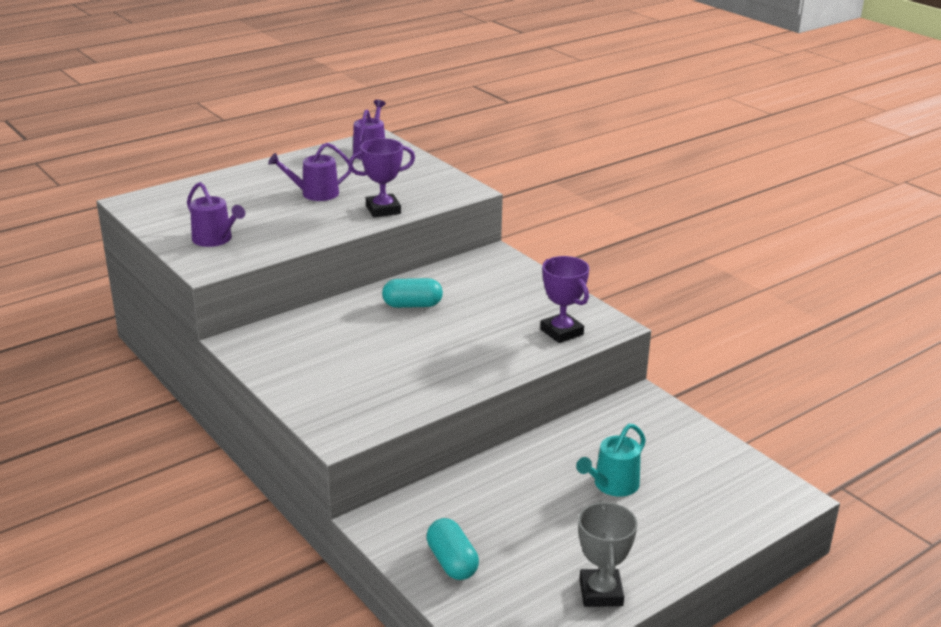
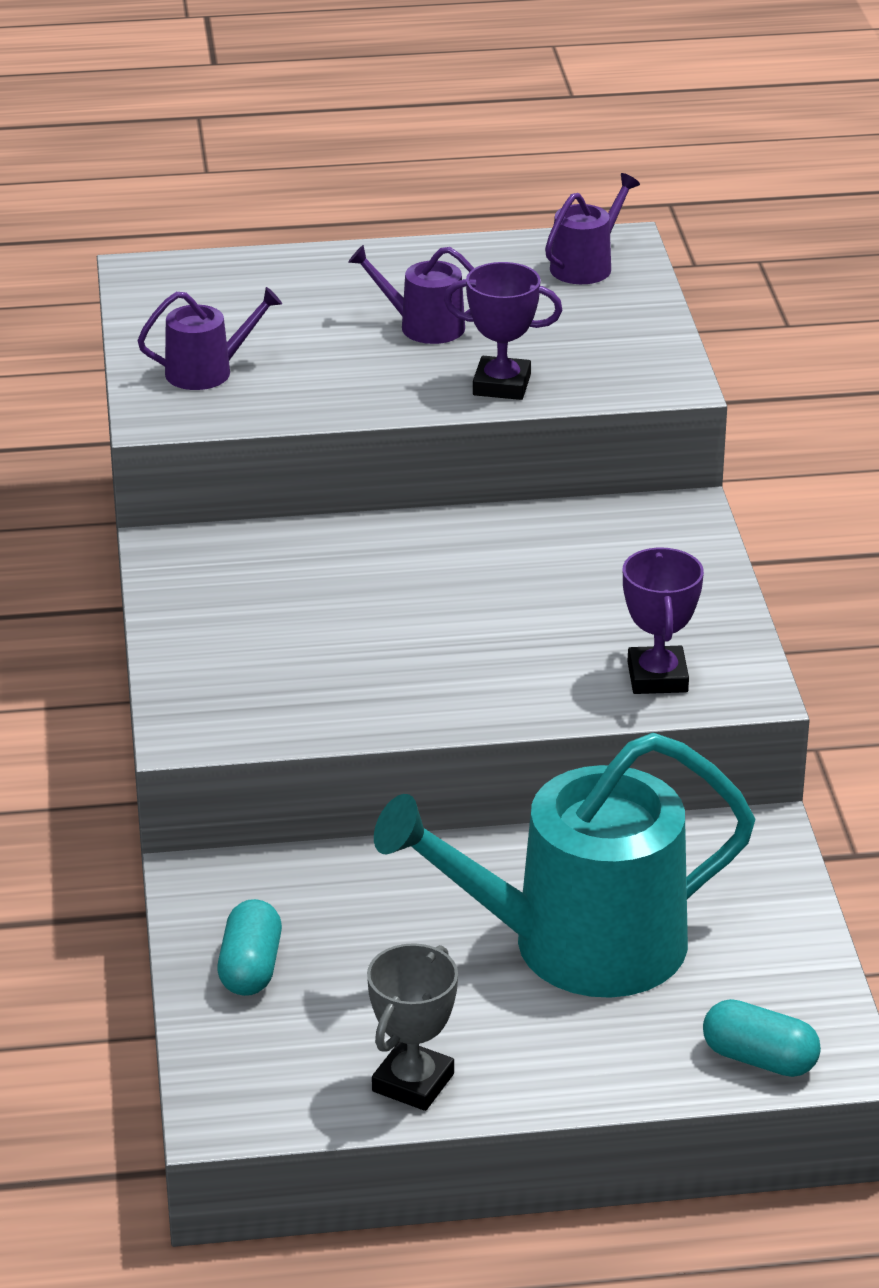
camera: 30 degrees right, 5 degrees up
purple watering can [187,182,245,247] -> purple watering can turned 90 degrees counterclockwise [137,287,282,390]
turquoise capsule [382,278,443,308] -> turquoise capsule moved to [703,999,821,1077]
turquoise watering can [576,424,646,497] -> turquoise watering can [374,733,755,998], size x2.26

